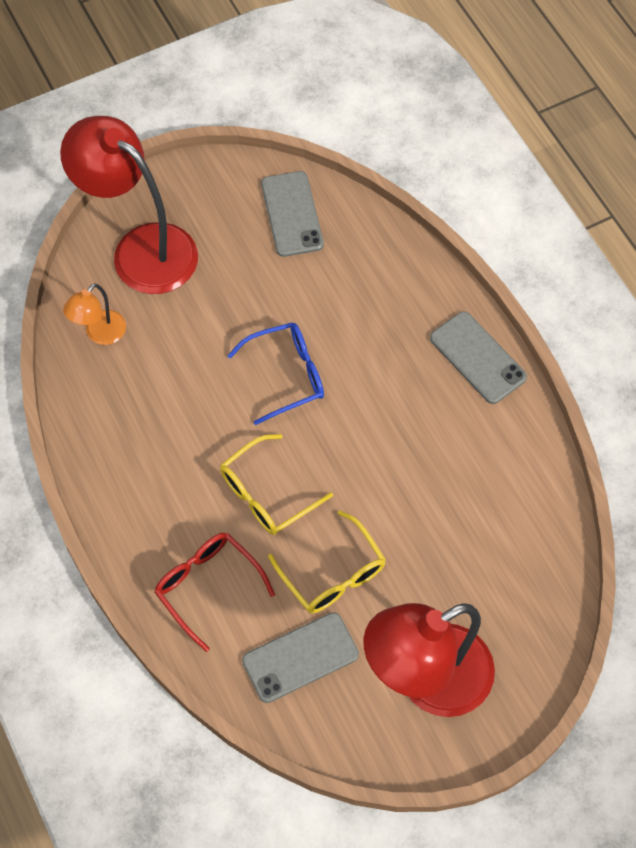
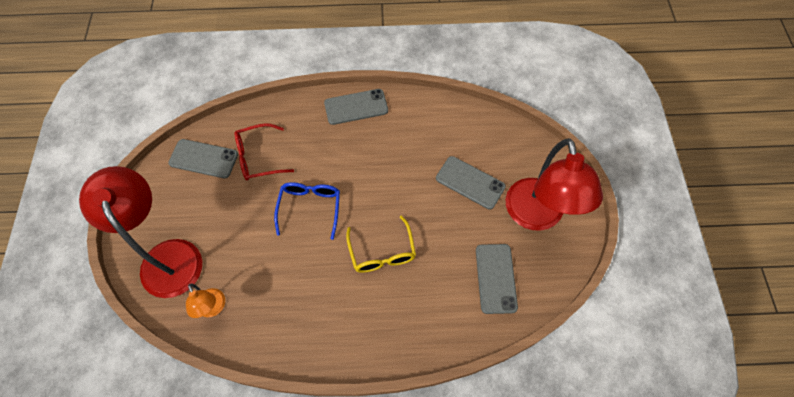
camera: 65 degrees left, 0 degrees up
red lamp [60,116,198,294] -> red lamp turned 90 degrees clockwise [79,166,202,298]
red glasses [155,533,275,652] -> red glasses moved to [235,123,294,180]
yellow glasses [268,510,386,613] -> none
none -> grey phone [436,156,506,209]

